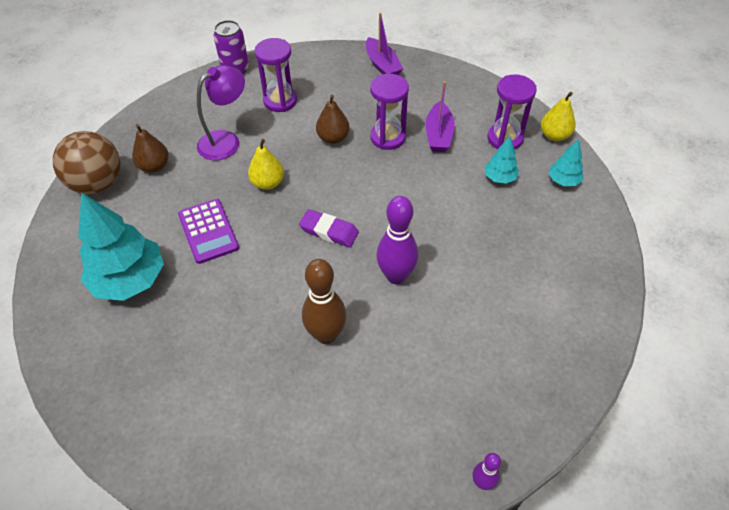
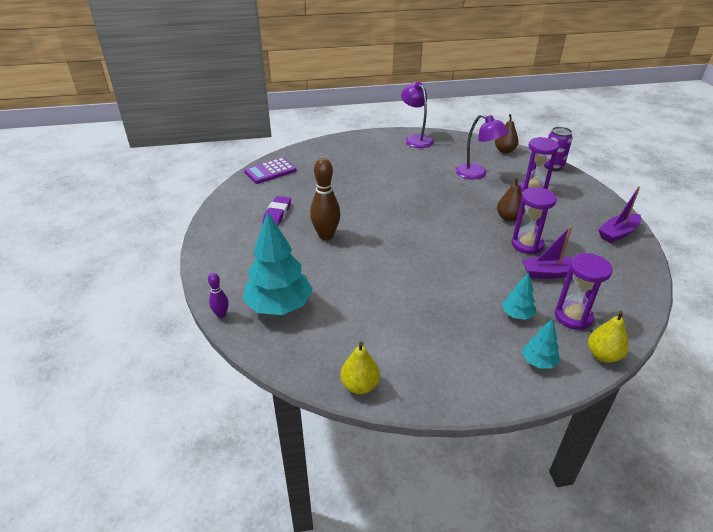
camera: 80 degrees right, 15 degrees down
brown ball [53,131,121,194] -> purple lamp [401,82,434,148]
turquoise tree [78,193,164,301] -> turquoise tree moved to [243,212,313,315]
brown pear [132,124,169,173] -> brown pear moved to [495,114,519,153]
purple calculator [178,199,239,264] -> purple calculator moved to [244,157,297,184]
yellow pear [248,139,284,190] -> yellow pear moved to [341,342,380,394]
purple eraser [299,209,359,247] -> purple eraser moved to [263,196,291,226]
purple bowling pin [376,196,418,284] -> none

